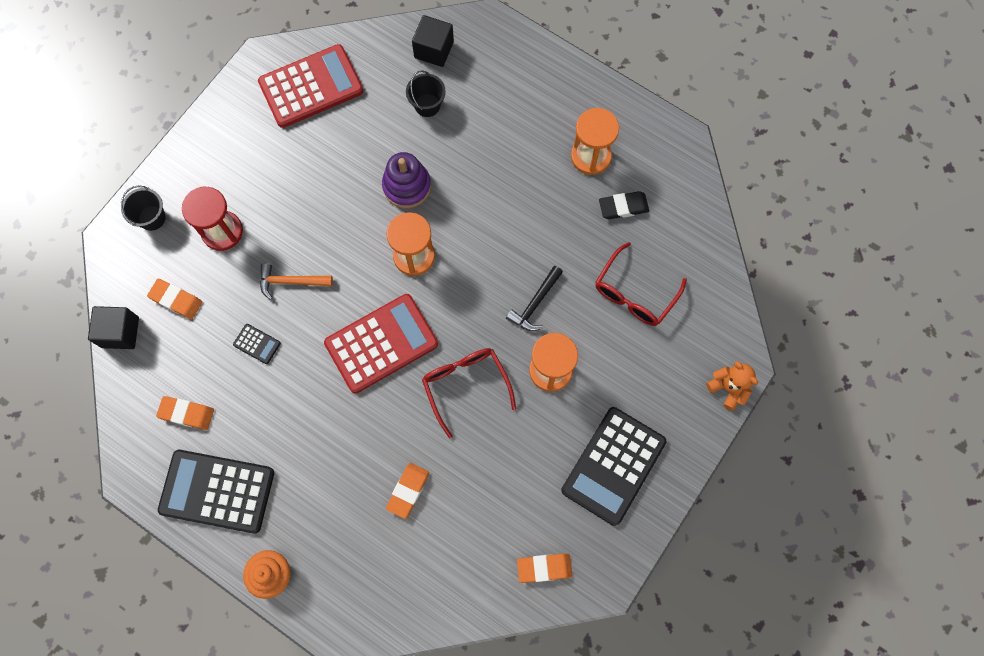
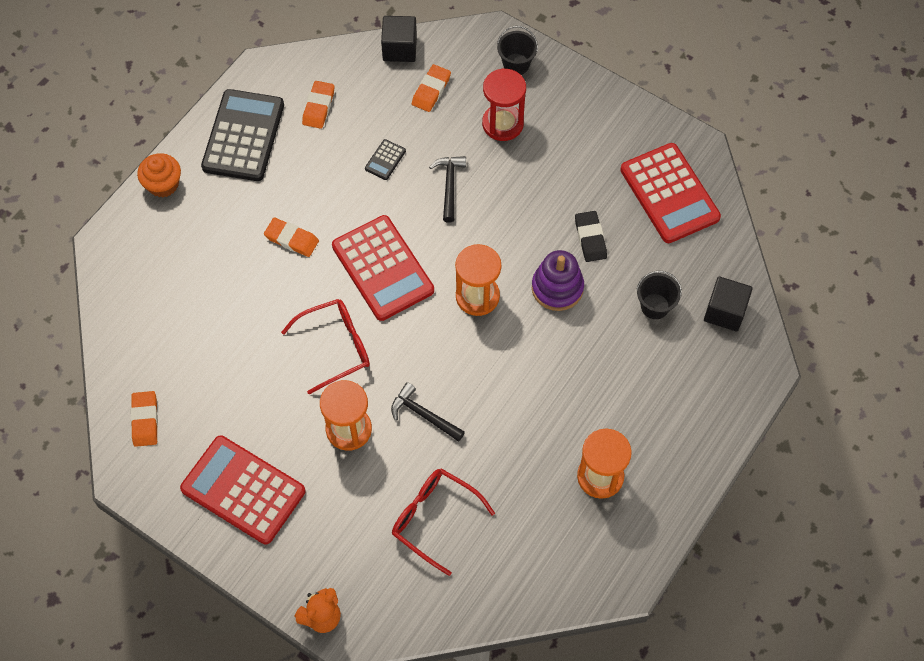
camera: 90 degrees right, 10 degrees down
orange hammer [260,263,333,300] -> black hammer [429,156,466,223]
orange eraser [386,463,429,519] -> orange eraser moved to [264,218,319,257]
black calculator [561,407,666,526] -> red calculator [180,435,305,544]
black eraser [599,191,649,219] -> black eraser moved to [575,211,607,262]

